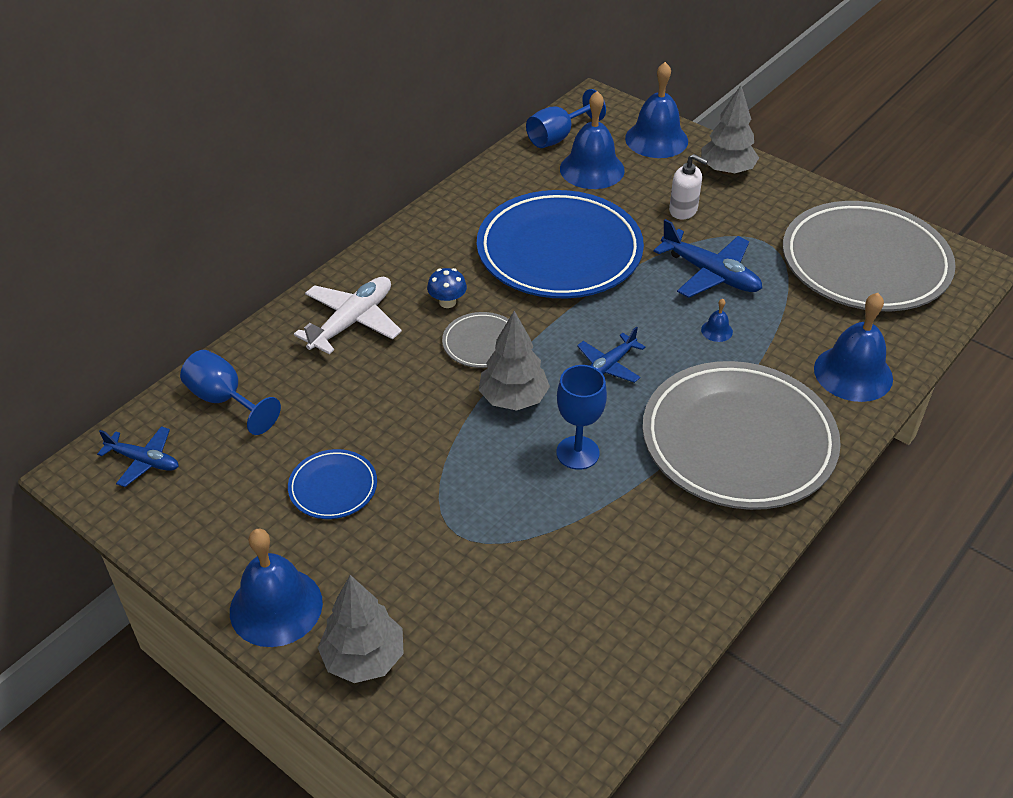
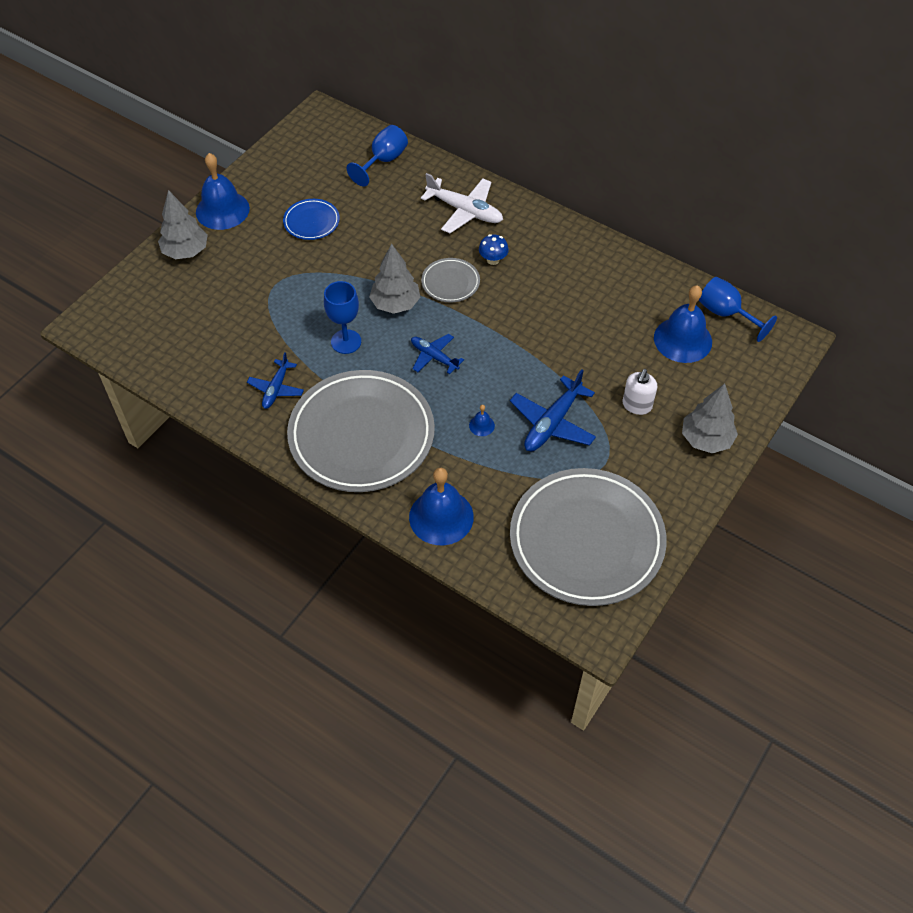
camera: 85 degrees right, 10 degrees up
blue plane [97,426,179,487] -> blue plane moved to [247,352,304,409]
blue plate [477,190,644,298] -> none
blue bell [625,62,688,158] -> none

